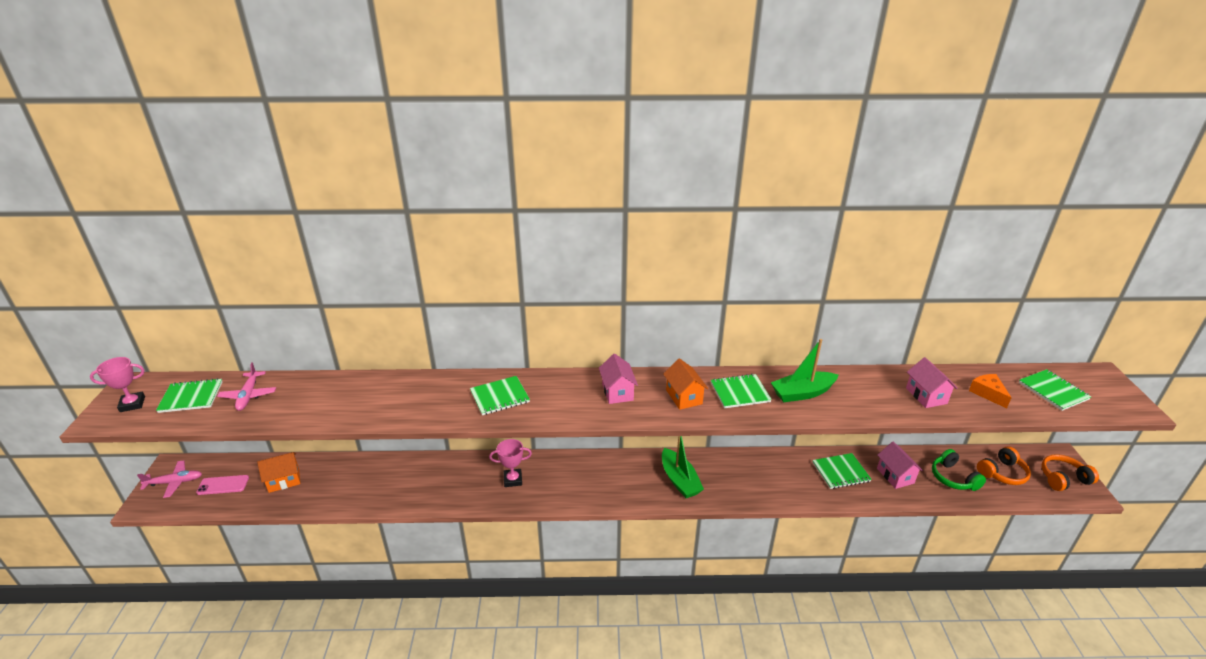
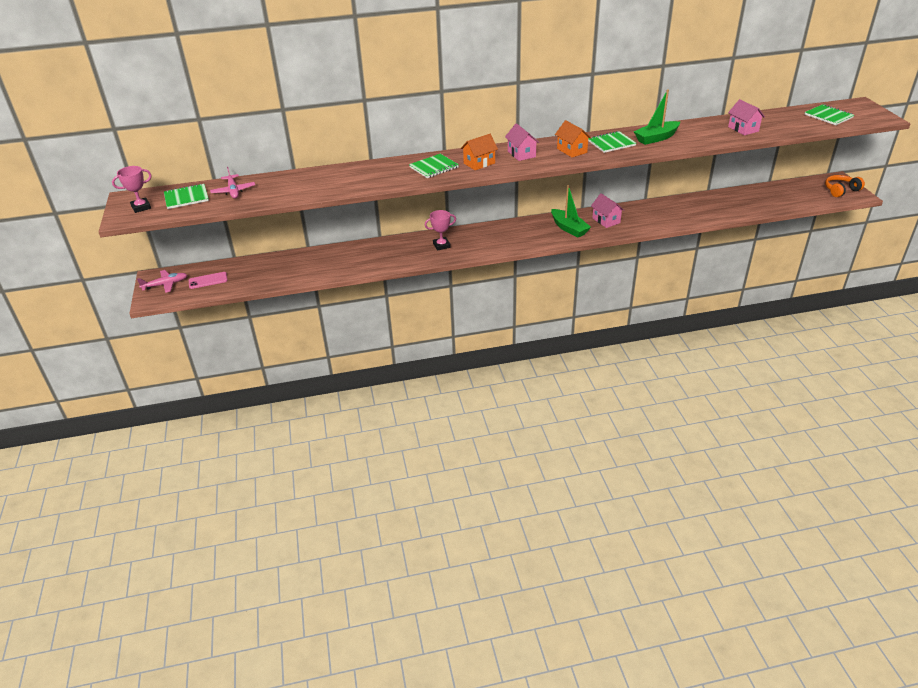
camera: 10 degrees left, 5 degrees up
orange house [257,452,300,493] -> orange house moved to [461,134,498,170]
green notebook [812,453,872,489] -> none
pink house [877,442,923,489] -> pink house moved to [591,193,625,228]
green headphones [932,449,986,491] -> none
orange cheese [969,374,1012,408] -> none
orange headphones [977,446,1031,485] -> none

